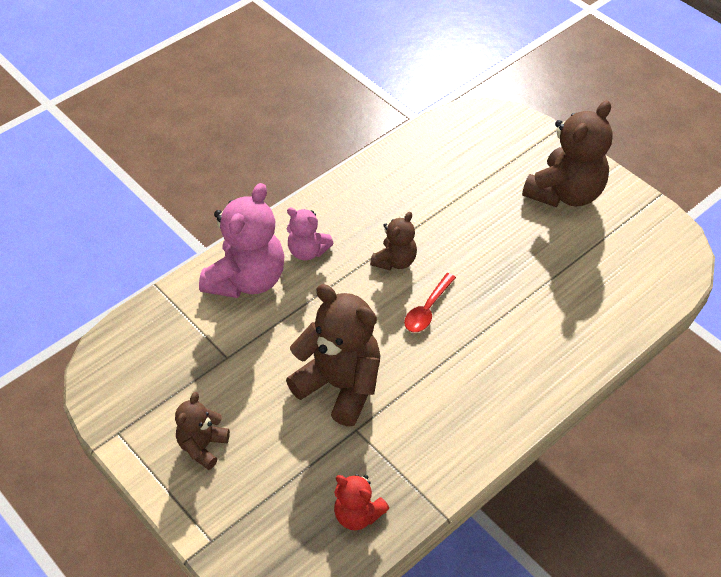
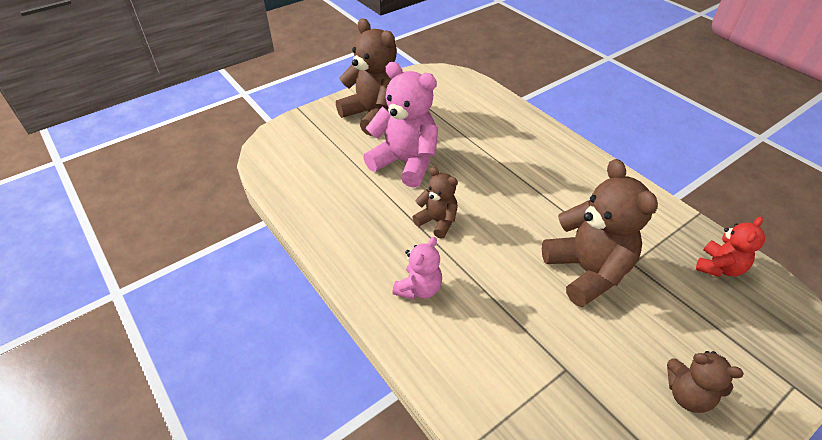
camera: 85 degrees left, 5 degrees down
pink teddy bear [199,183,284,298] -> pink teddy bear moved to [363,62,438,188]
brown teddy bear [286,284,380,427] -> brown teddy bear turned 120 degrees clockwise [542,159,658,307]
red spoon [404,273,456,332] -> none

